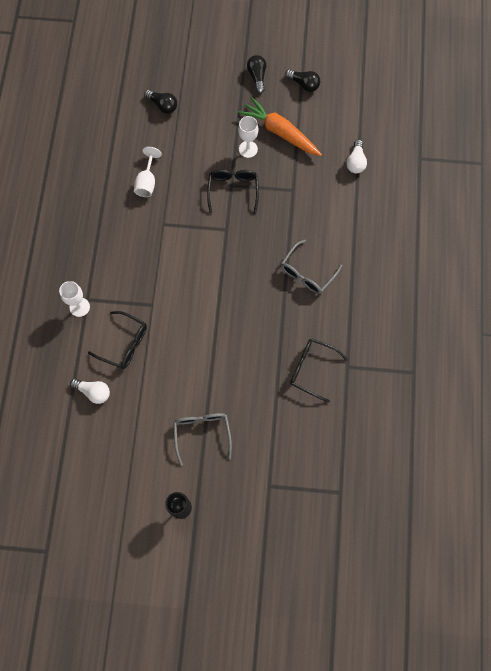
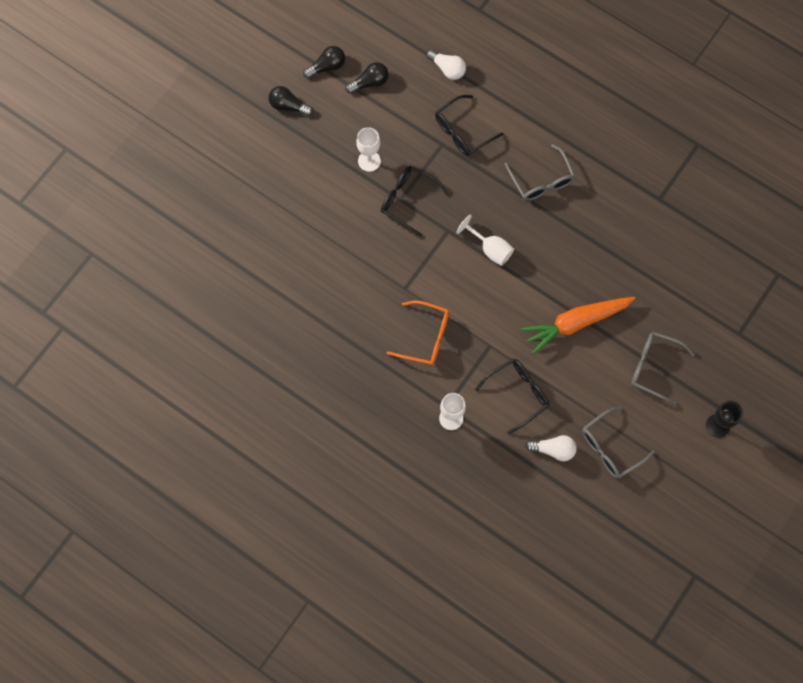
camera: 60 degrees left, 0 degrees up
white light bulb [70,378,110,404] -> white light bulb turned 45 degrees clockwise [525,435,577,461]
white goblet [134,147,162,197] -> white goblet moved to [456,215,514,266]
black light bulb [144,90,177,114] -> black light bulb moved to [345,62,389,94]
orange carrot [238,96,322,156] -> orange carrot moved to [521,297,636,354]
black glasses [290,338,348,403] -> black glasses moved to [435,95,504,156]
none -> orange glasses [387,301,449,365]
none -> grey glasses [582,407,655,478]

